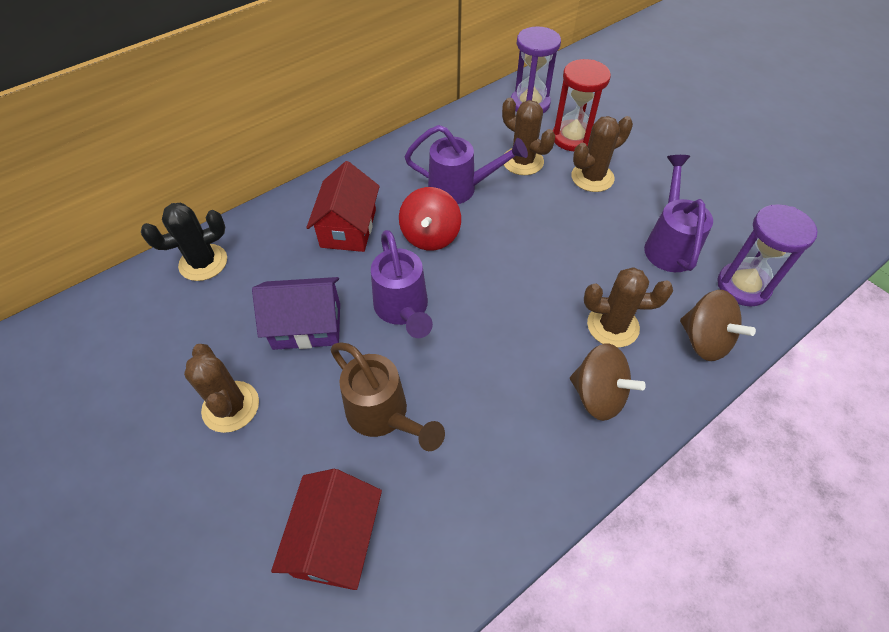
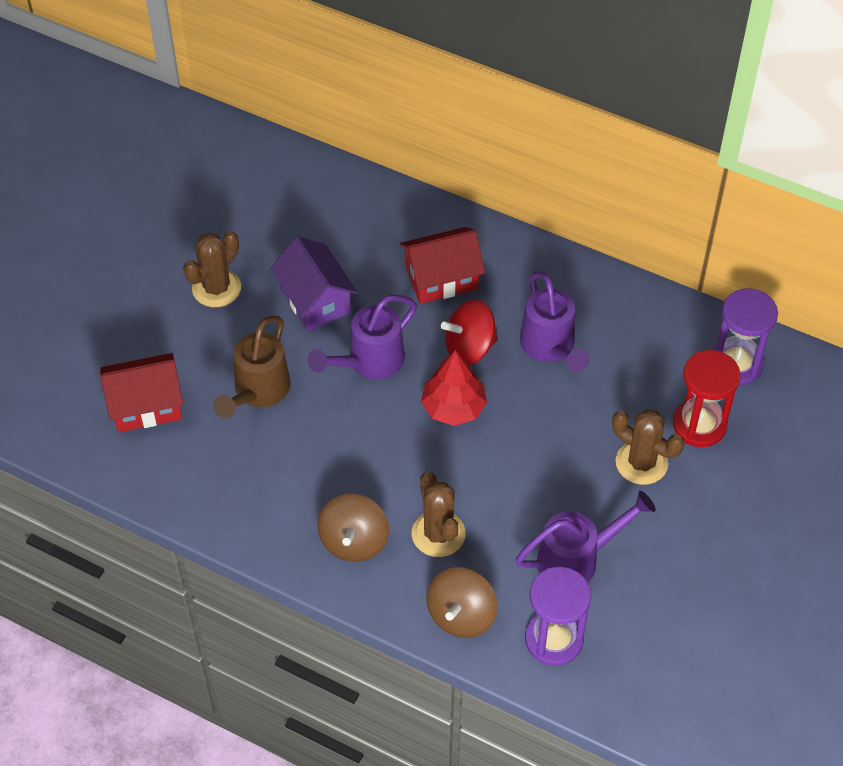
camera: 65 degrees right, 0 degrees up
black cactus [141,203,227,281] -> none
brown cactus [502,98,555,175] -> none
none -> red tree [421,350,487,426]

